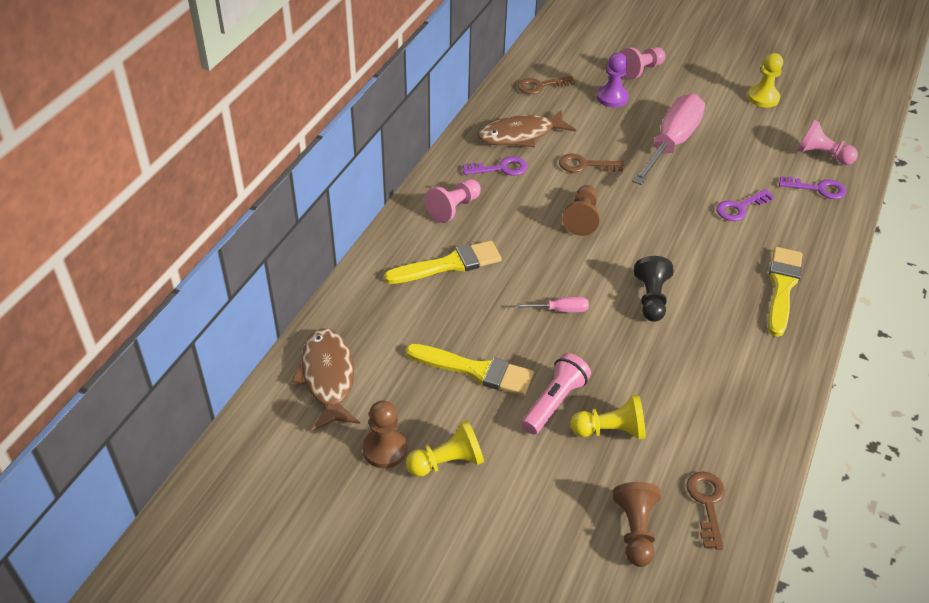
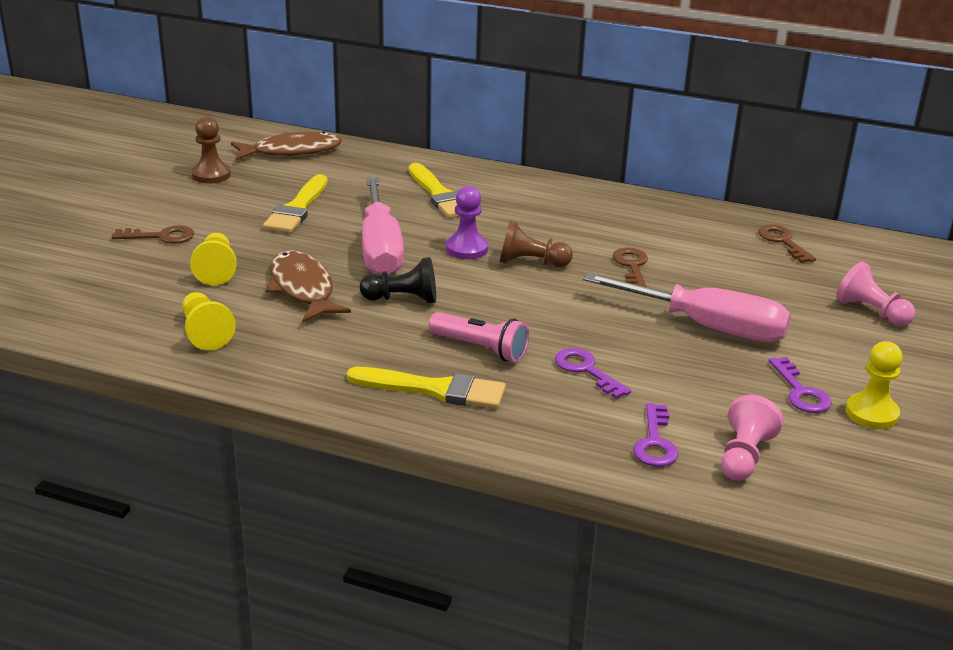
camera: 85 degrees right, 15 degrees down
yellow pawn [406,420,484,477] -> yellow pawn moved to [182,292,236,350]
pink pawn [425,179,481,223] -> none
purple key [463,156,527,176] -> purple key moved to [769,357,832,413]
brown fish [477,109,576,147] -> brown fish moved to [266,250,351,323]
pink screwdriver [516,297,589,313] -> pink screwdriver [362,178,404,275], size x2.45
pink flashlight [522,353,591,435] -> pink flashlight moved to [429,312,530,362]
purple pawn [597,53,629,108] -> purple pawn moved to [446,186,488,259]
brown pawn [613,482,661,567] -> none
brown key [686,472,725,550] -> brown key moved to [112,225,194,244]

